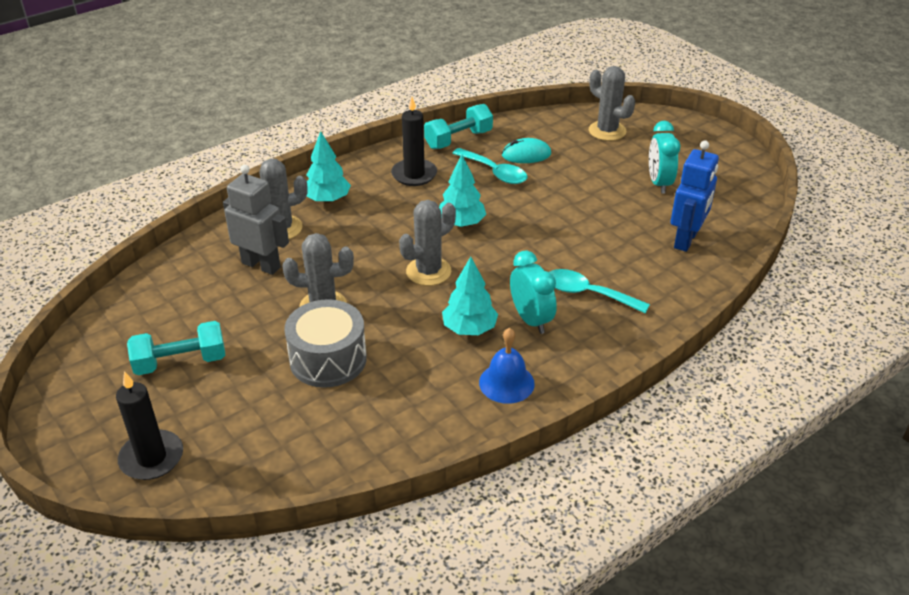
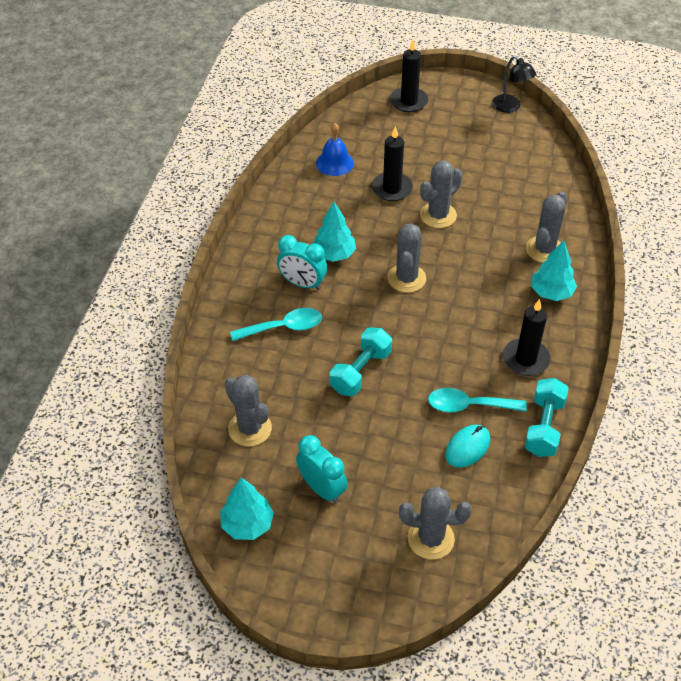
camera: 140 degrees right, 10 degrees up
turquoise dumbbell [127,321,225,375] -> turquoise dumbbell moved to [330,327,392,396]
grey robot [223,165,289,275] -> none
grey drum [284,299,367,388] -> black candle [372,126,413,201]
turquoise tree [439,155,486,227] -> turquoise tree moved to [220,478,274,540]
blue bell [479,328,535,404] -> blue bell moved to [316,123,354,176]
blue robot [671,140,719,252] -> grey cactus [225,375,272,446]
none -> black lamp [492,56,536,113]

